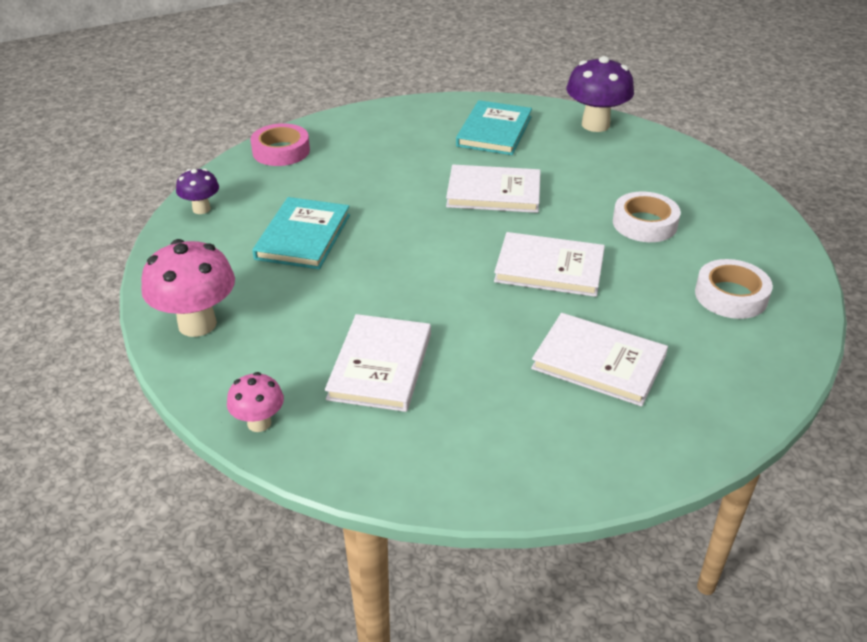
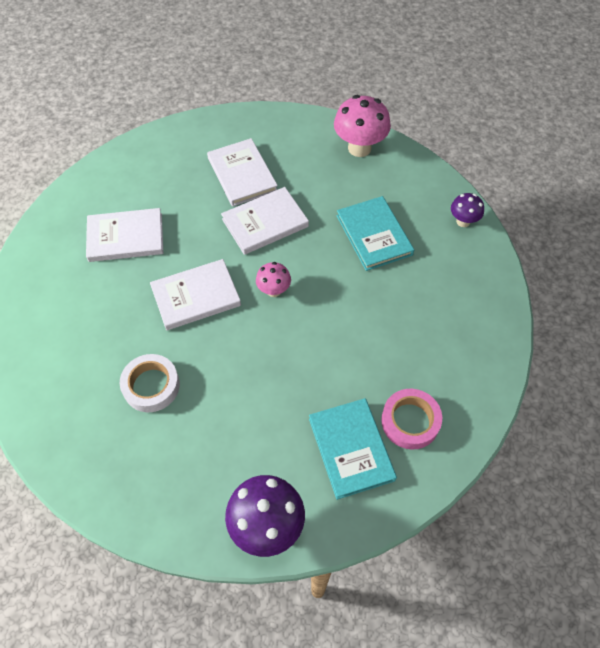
camera: 145 degrees right, 20 degrees up
pink mushroom [227,372,284,432] -> pink mushroom moved to [256,262,291,297]
pink tape [250,123,310,166] -> pink tape moved to [381,389,442,450]
white book [446,164,541,213] -> white book moved to [221,187,309,255]
white tape [695,259,773,319] -> none

